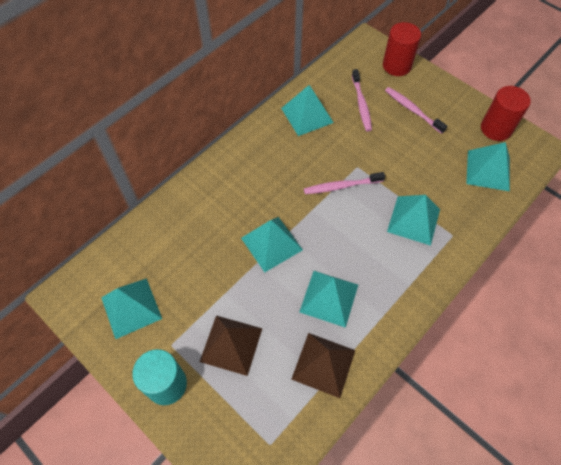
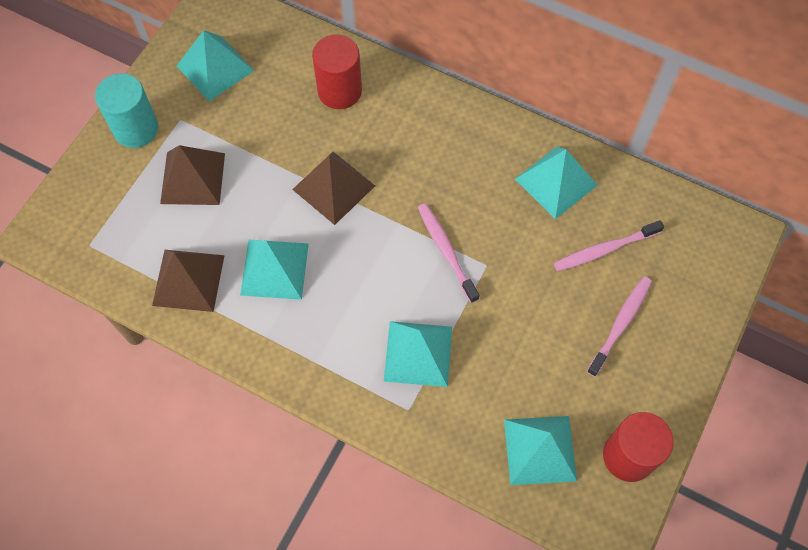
camera: 75 degrees right, 5 degrees up
turquoise pyramid [241,217,303,272] -> brown pyramid [292,152,375,225]
red cylinder [383,22,421,76] -> red cylinder moved to [312,35,362,109]

